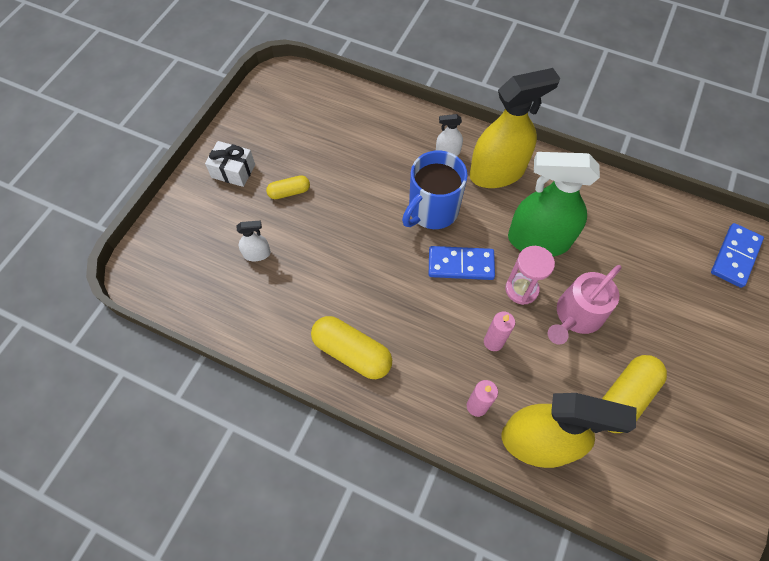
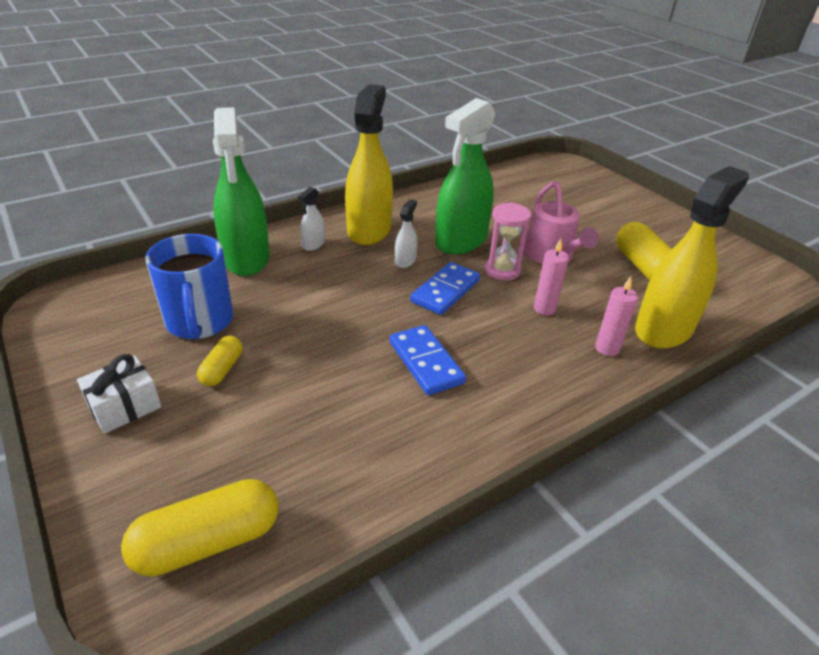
camera: 60 degrees left, 25 degrees down
white spray bottle [237,221,271,262] -> white spray bottle moved to [395,199,417,268]
yellow capsule [311,316,392,379] -> yellow capsule moved to [121,479,279,577]
blue mug [402,150,468,229] -> blue mug moved to [145,234,233,339]
blue domino [711,223,764,288] -> blue domino moved to [390,325,466,395]
none -> green spray bottle [213,107,270,276]

